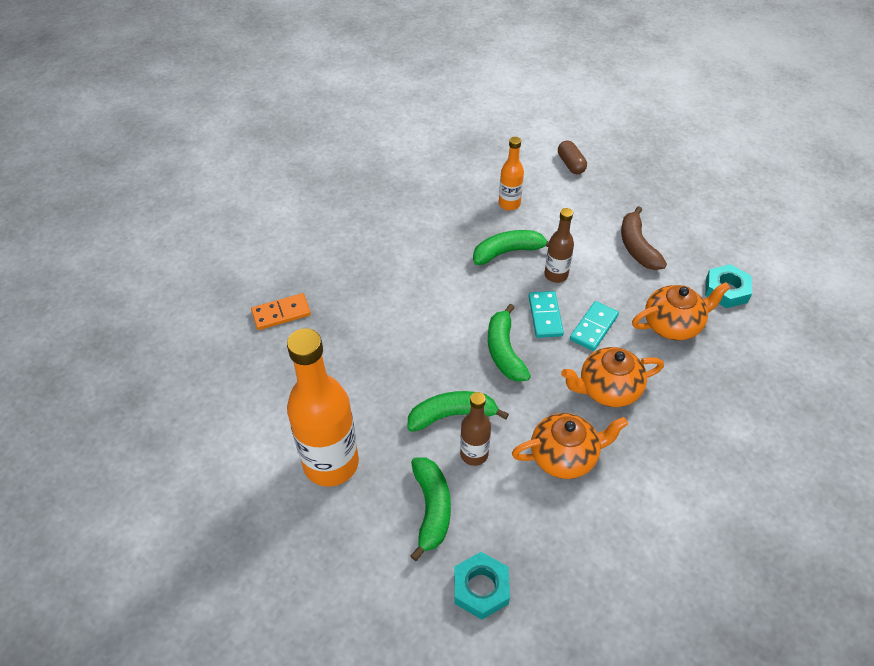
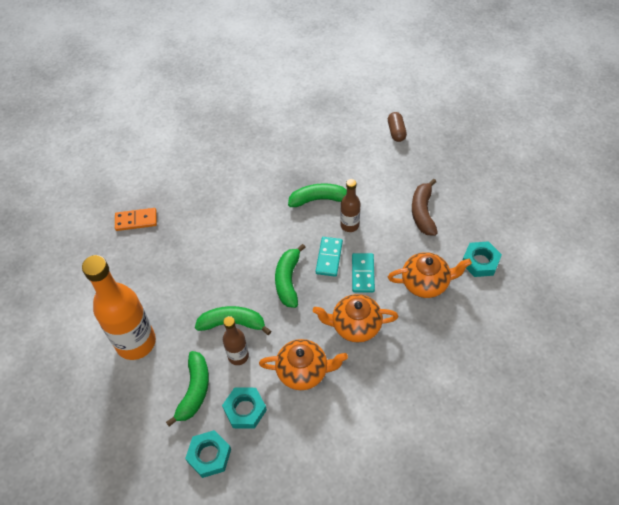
camera: 15 degrees right, 5 degrees up
orange bottle [499,137,524,210] -> none
turquoise domino [570,301,619,351] -> turquoise domino turned 45 degrees counterclockwise [352,253,375,293]
none -> turquoise nut [222,387,267,429]

